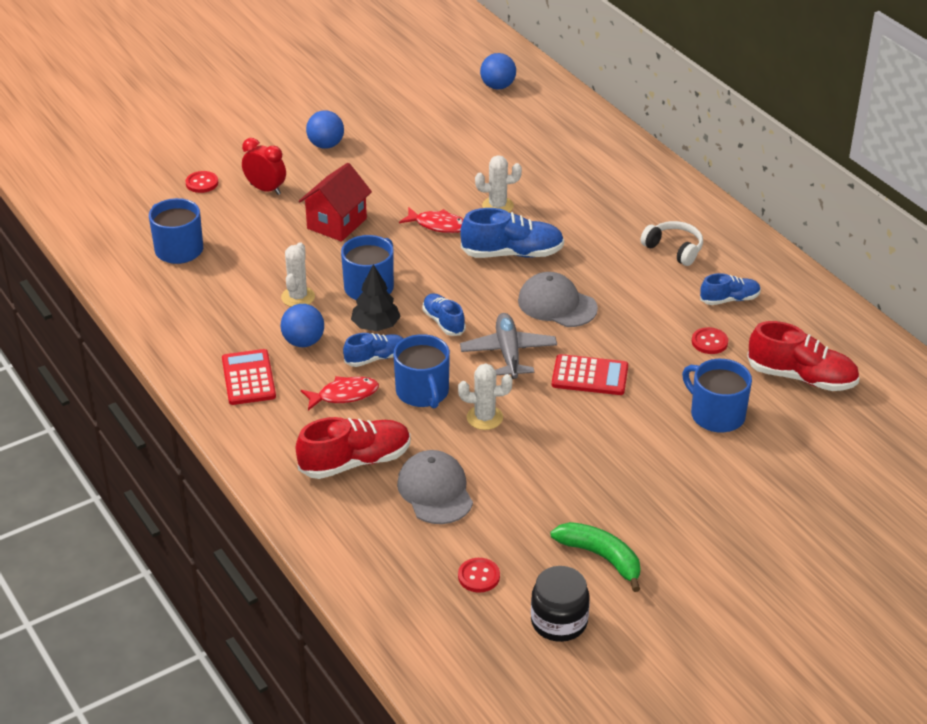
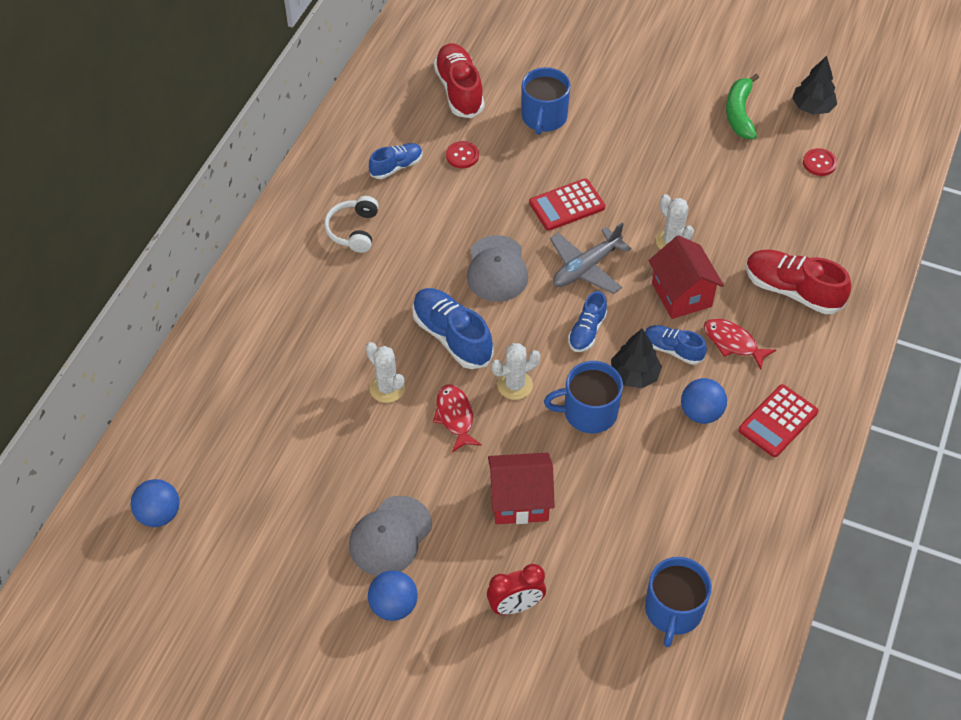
camera: 125 degrees left, 15 degrees up
red button [186,171,218,193] -> none
red clock [242,138,286,195] -> red clock turned 105 degrees counterclockwise [487,564,546,615]
white cactus [281,242,315,307] -> white cactus moved to [491,343,540,400]
blue mug [393,334,450,409] -> red house [649,235,724,319]
grey cap [397,450,473,524] -> grey cap moved to [349,496,432,576]
black jar [531,566,590,642] -> black tree [792,56,837,115]
red calculator [552,354,628,395] -> red calculator turned 90 degrees counterclockwise [529,179,605,231]
blue shoe [700,273,761,305] -> blue shoe turned 105 degrees clockwise [369,143,423,179]

